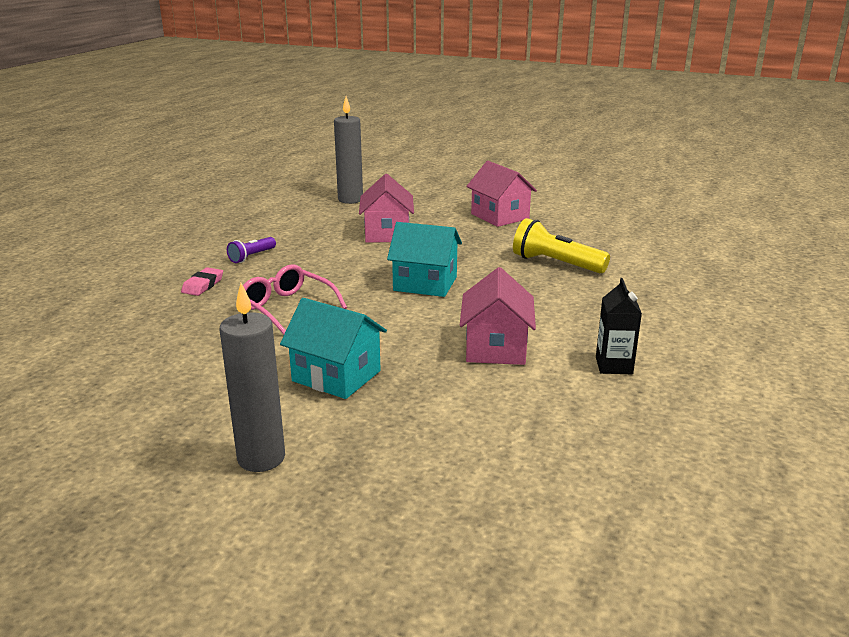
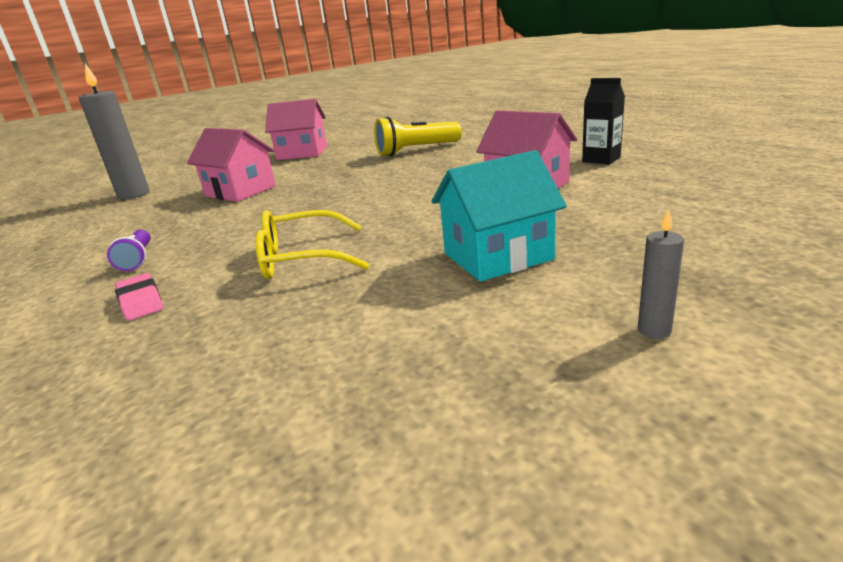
camera: 50 degrees left, 0 degrees up
grey candle [219,283,285,472] -> grey candle [638,209,684,339], size x0.46
pink glasses [243,264,347,334] -> yellow glasses [255,210,369,279]
turquoise house [387,222,462,297] -> none

